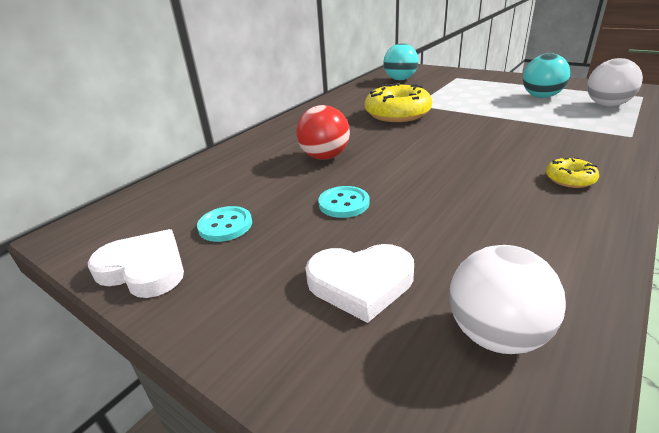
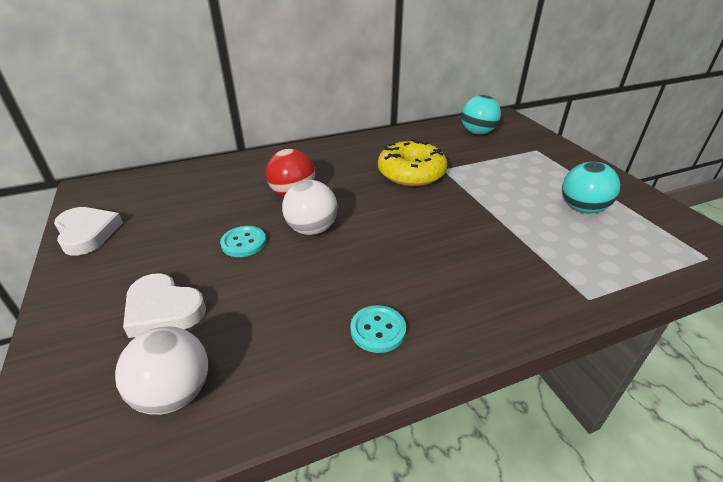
camera: 30 degrees right, 5 degrees up
turquoise button [197,206,252,242] -> turquoise button moved to [350,305,406,353]
yellow donut [546,157,599,188] -> none
white ball [587,58,643,106] -> white ball moved to [282,180,338,235]

